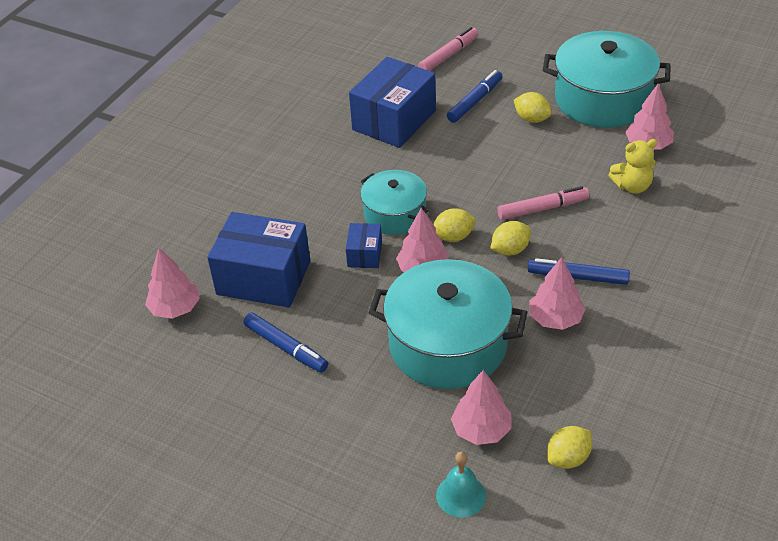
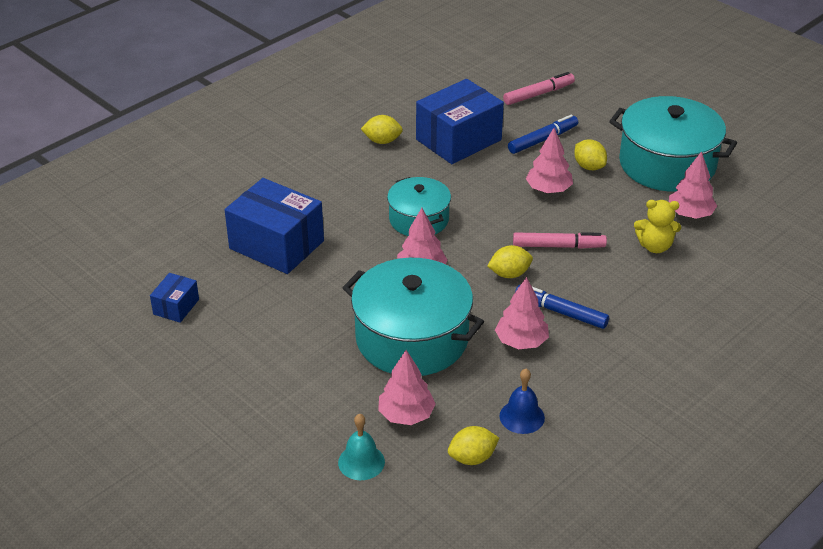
camera: 15 degrees right, 5 degrees down
pink tree [145,248,200,319] -> pink tree moved to [526,128,573,193]
blue marker [244,312,328,373] -> none
blue box [346,223,382,268] -> blue box moved to [150,273,199,323]
yellow lemon [433,208,476,242] -> yellow lemon moved to [361,115,403,144]
none -> blue bell [499,369,545,434]

